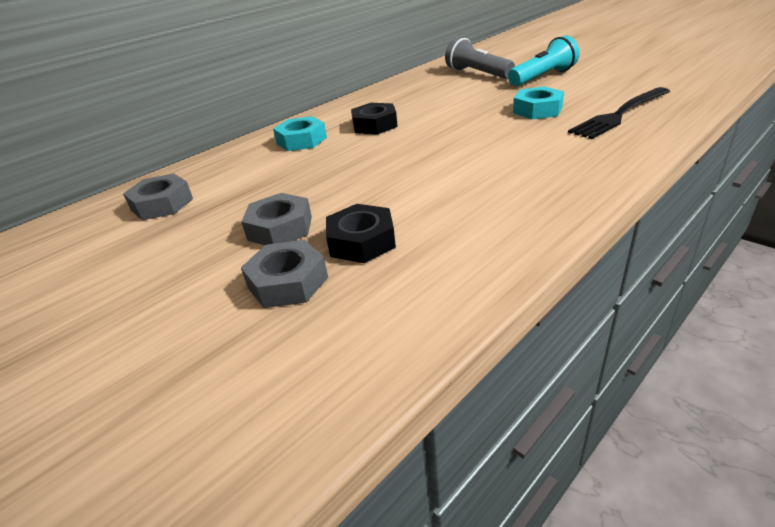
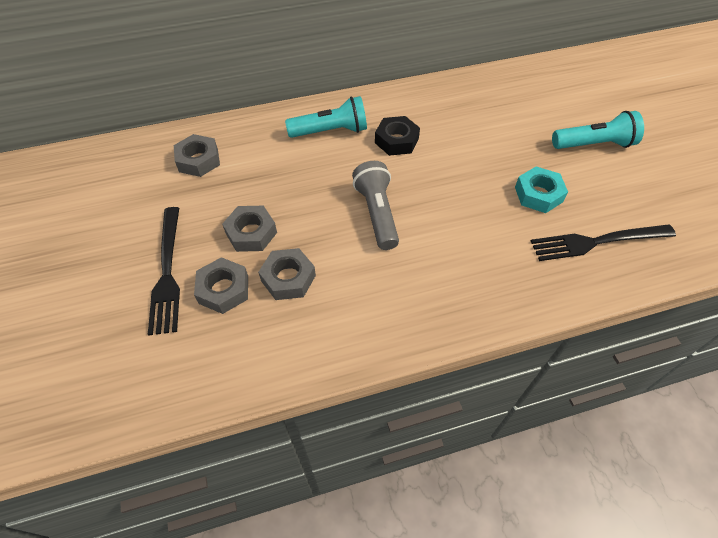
camera: 25 degrees right, 20 degrees up
turquoise nut [273,116,327,151] -> turquoise flashlight [285,96,367,138]
black nut [326,204,396,263] -> grey nut [258,248,316,300]
grey flashlight [445,37,515,79] -> grey flashlight moved to [352,161,399,250]
none -> black fork [148,207,180,336]

